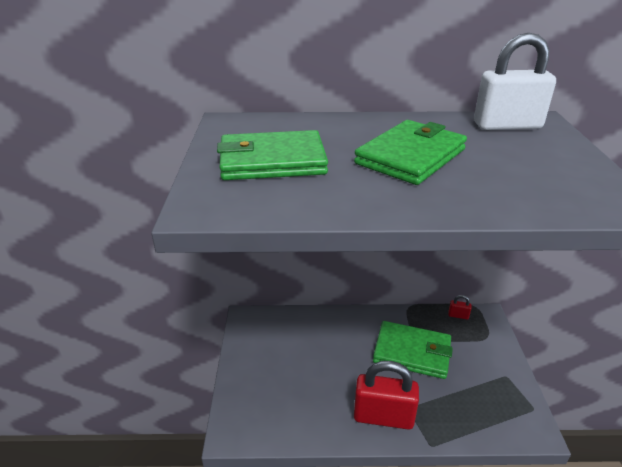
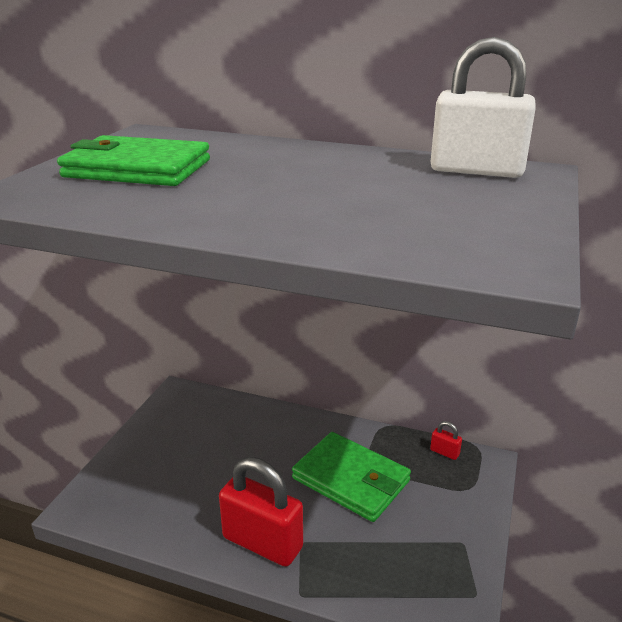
camera: 20 degrees right, 5 degrees down
green wallet [354,120,467,185] -> none

